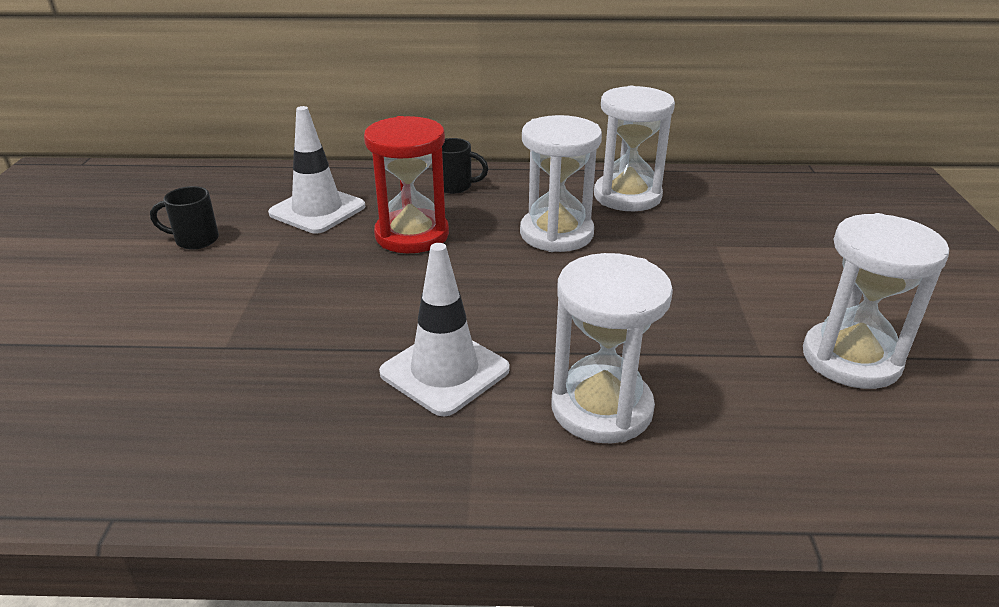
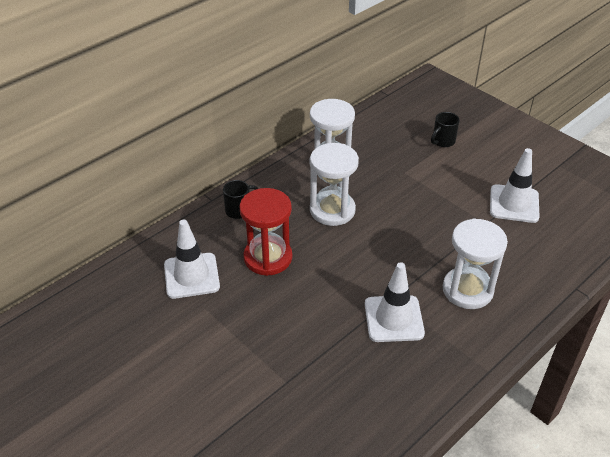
camera: 45 degrees left, 10 degrees up
black mug [150,186,219,250] -> black mug moved to [431,112,459,147]
white hourglass [803,213,949,389] -> white traffic cone [490,148,540,223]

